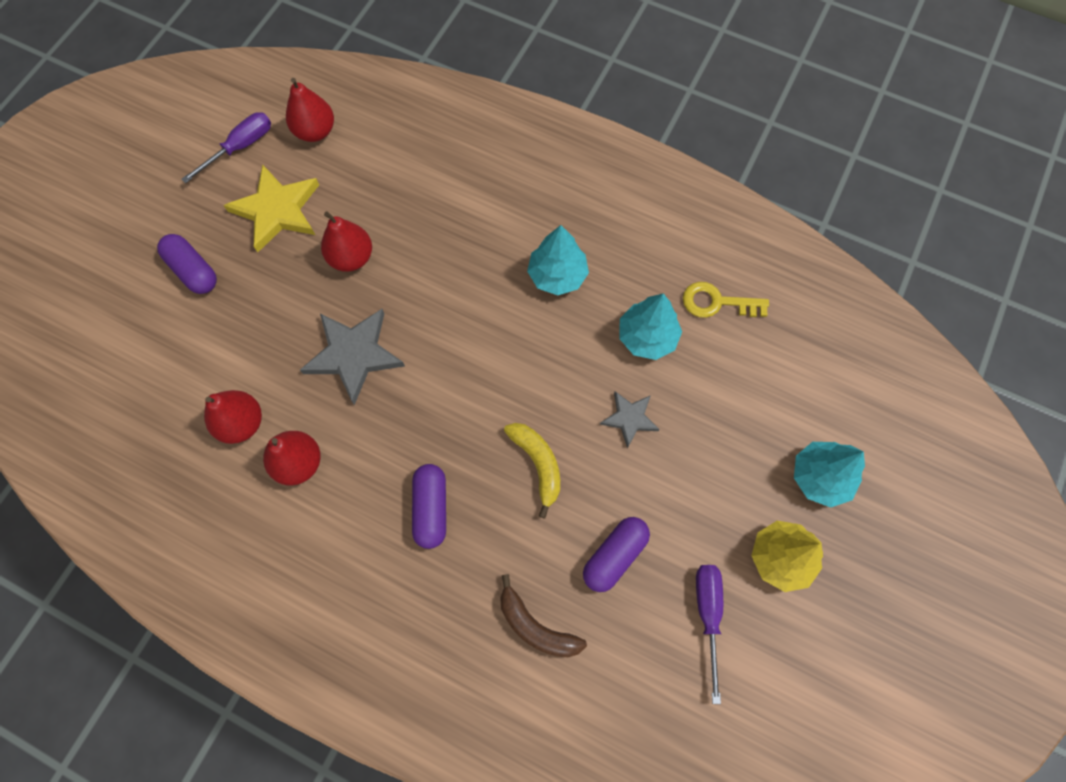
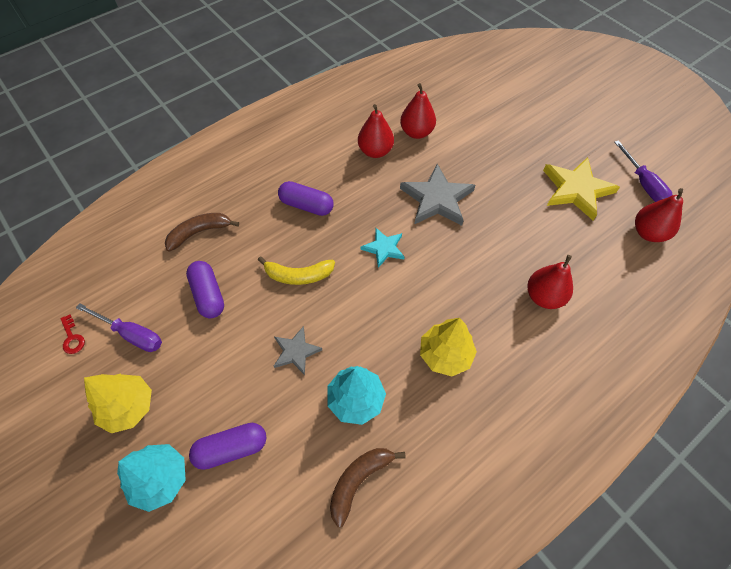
camera: 115 degrees right, 10 degrees down
purple capsule [157,234,217,294] -> purple capsule moved to [189,423,267,470]
red pear [321,211,372,272] -> red pear moved to [527,255,573,309]
turquoise tree [527,225,589,295] -> yellow tree [420,318,477,376]
yellow key [683,282,769,318] -> brown banana [330,448,406,527]
none -> red key [60,315,85,354]
none -> turquoise star [361,228,405,268]

